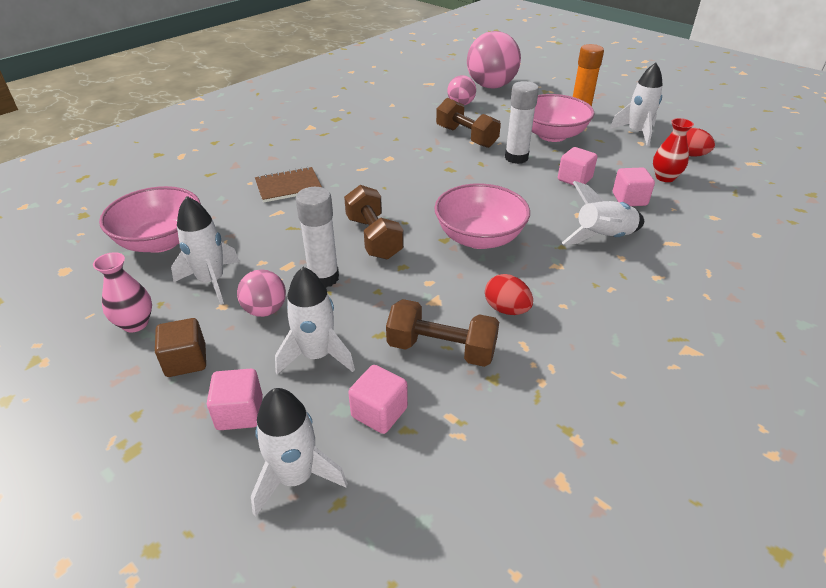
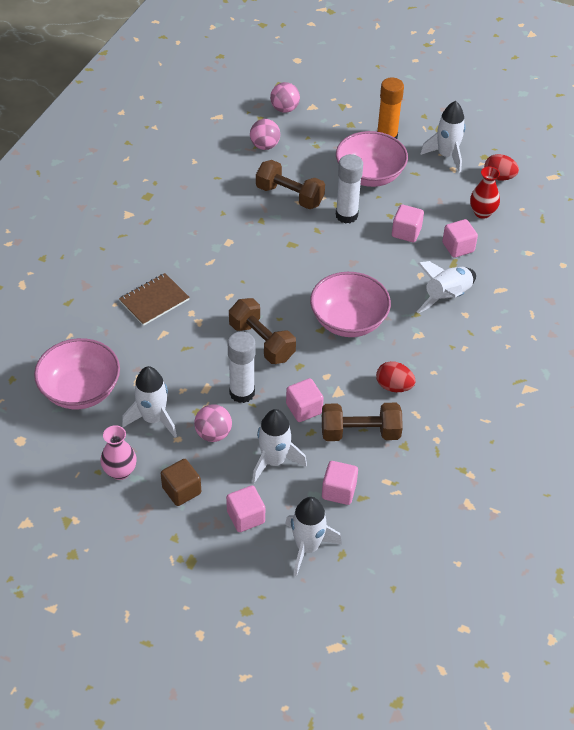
camera: 20 degrees left, 10 degrees up
pink ball [467,31,521,88] -> pink ball [270,82,300,113], size x0.52
none -> pink cube [286,378,324,422]

